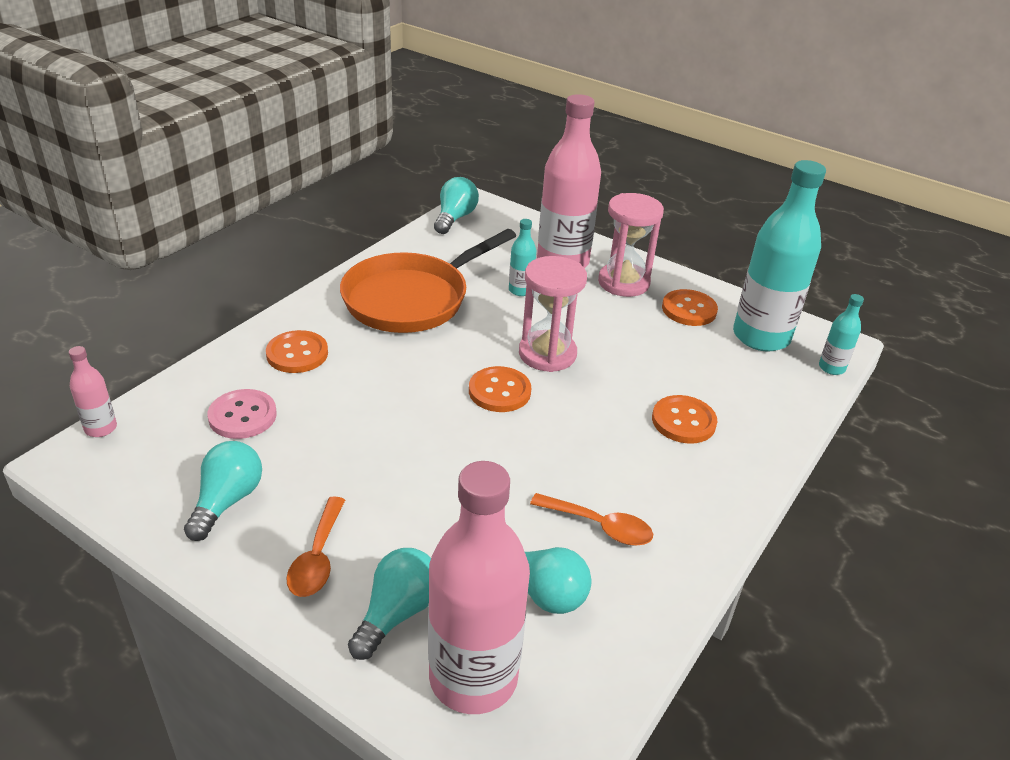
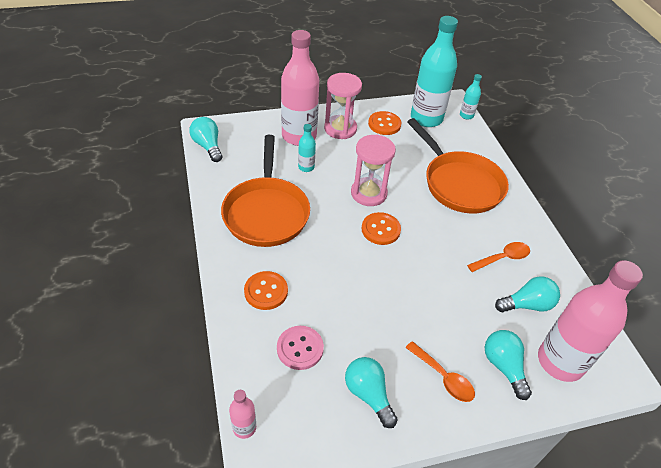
camera: 50 degrees left, 10 degrees up
orange button [652,395,717,444] -> orange pan [407,118,509,214]

